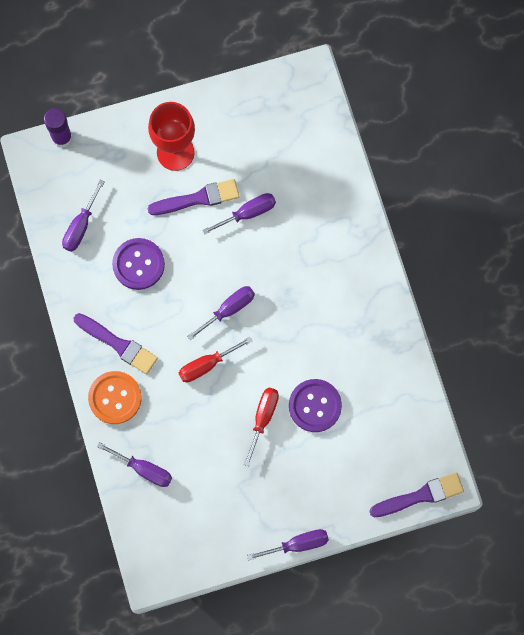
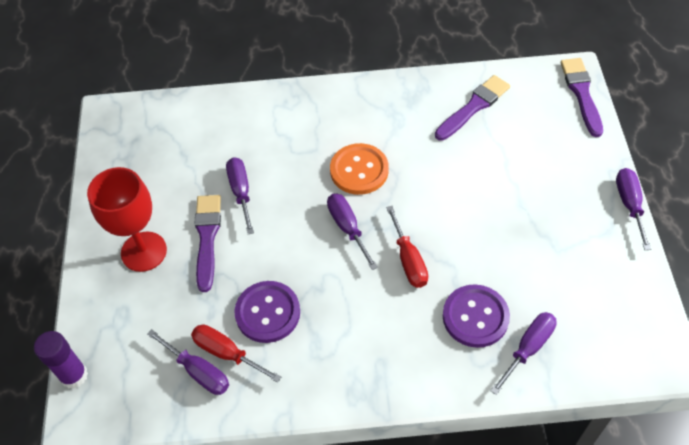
camera: 75 degrees left, 20 degrees down
purple brush [74,313,158,374] -> purple brush moved to [435,75,510,141]
orange button [88,371,142,424] -> orange button moved to [330,143,389,195]
red screwdriver [244,388,279,466] -> red screwdriver moved to [191,325,281,383]
purple button [289,379,342,432] -> purple button moved to [443,284,510,348]

